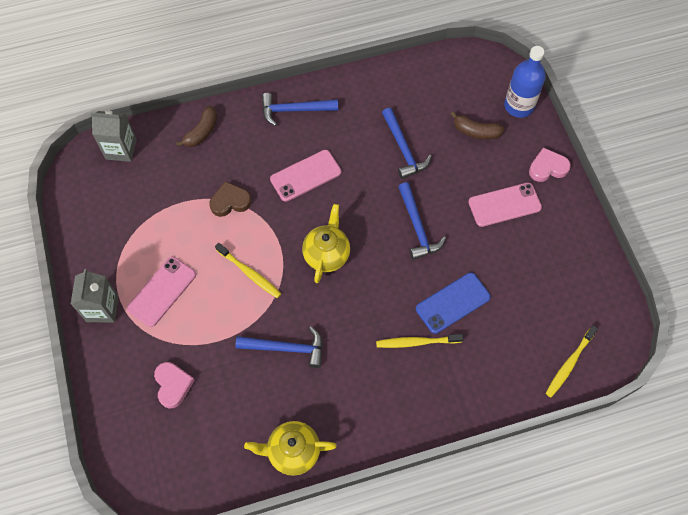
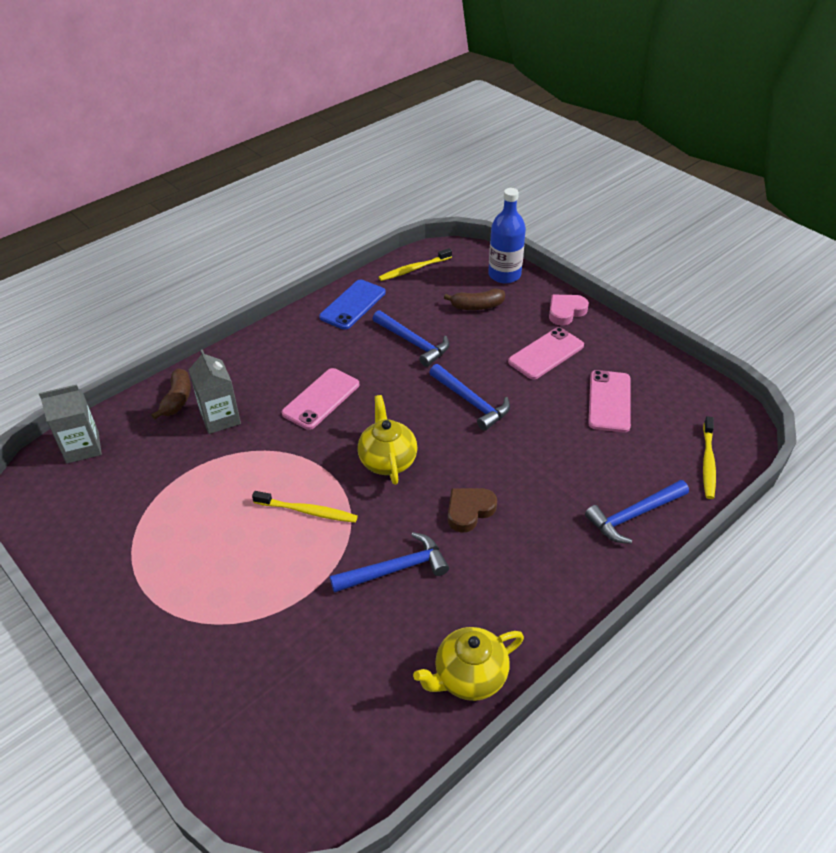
camera: 25 degrees left, 20 degrees down
grey carton [71,269,119,323] -> grey carton moved to [189,349,241,434]
pink phone [127,257,196,327] -> pink phone moved to [588,370,631,432]
pink heart [154,362,195,409] -> none
brown heart [209,181,252,217] -> brown heart moved to [448,488,497,533]
blue hammer [262,93,338,126] -> blue hammer moved to [585,480,689,544]
yellow toothbrush [376,334,463,348] -> yellow toothbrush moved to [379,248,452,281]
blue phone [416,273,491,334] -> blue phone moved to [319,280,386,330]

